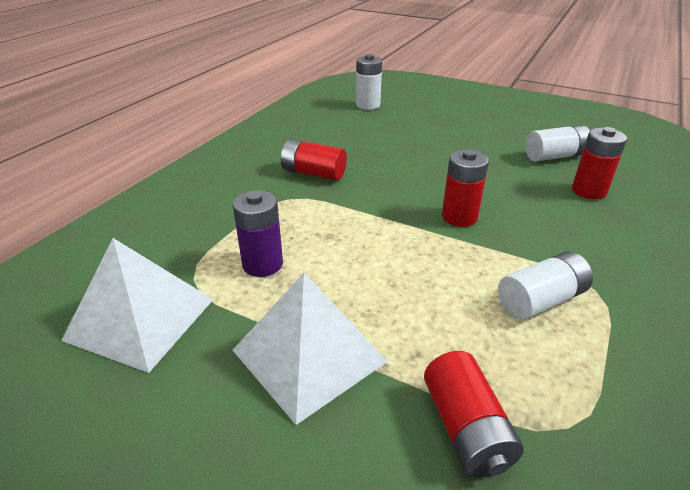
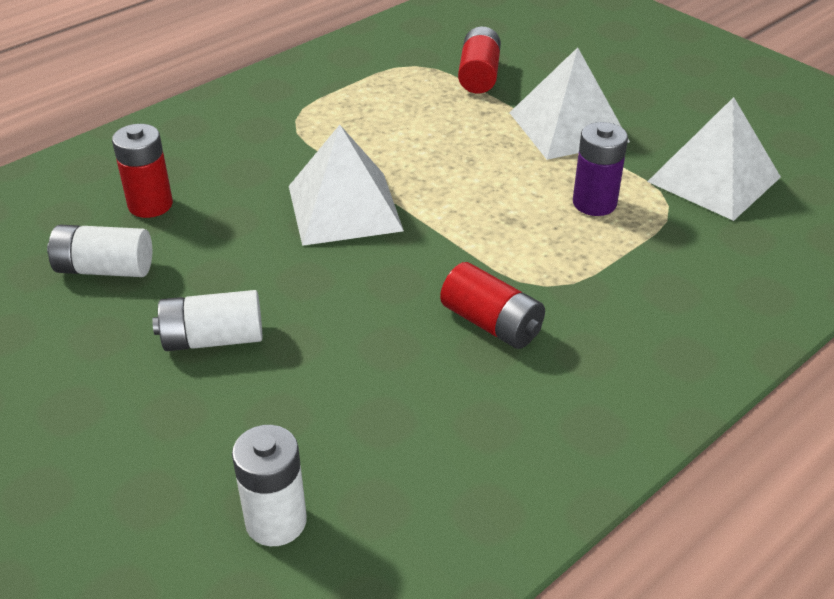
camera: 160 degrees left, 5 degrees up
red battery [442,150,489,227] -> white pyramid [289,125,404,246]
white battery [498,251,593,320] -> white battery moved to [152,290,262,351]

